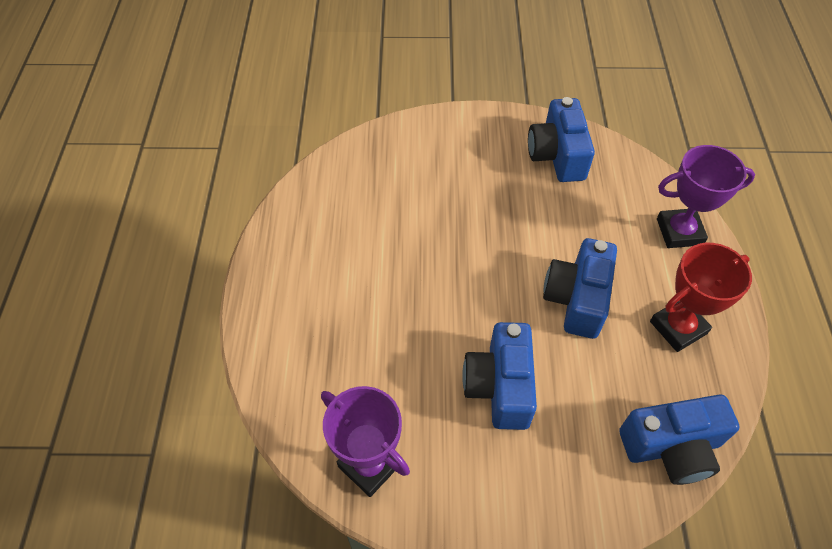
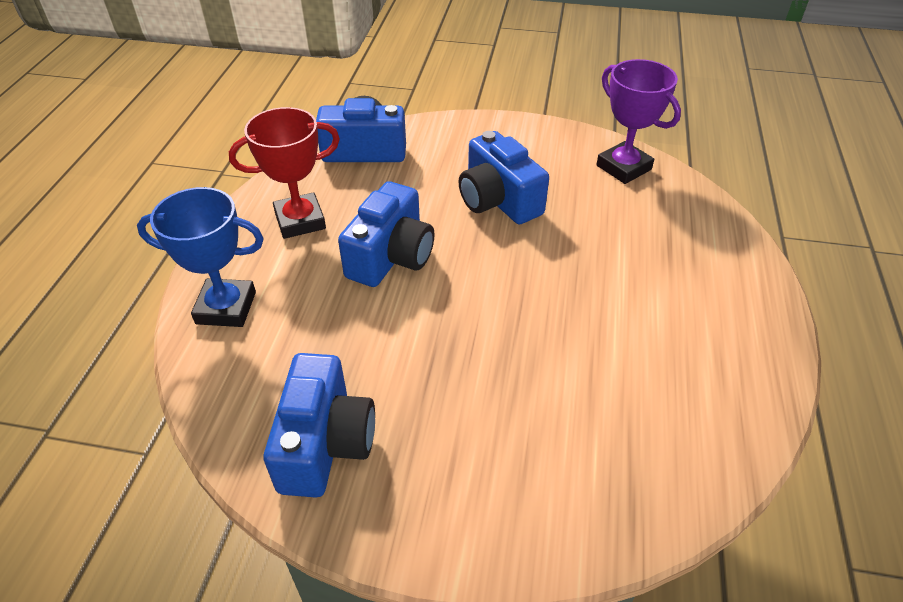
camera: 170 degrees left, 10 degrees down
blue camera [462,322,537,430] -> blue camera turned 135 degrees clockwise [459,131,549,224]
purple trophy [657,145,755,248] -> blue trophy [137,187,264,327]

